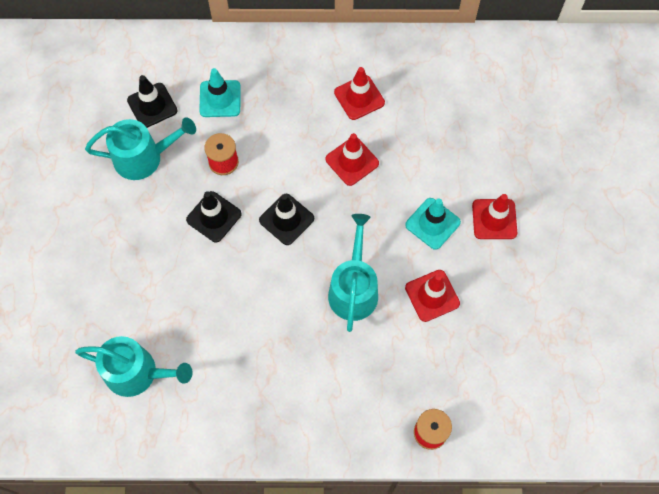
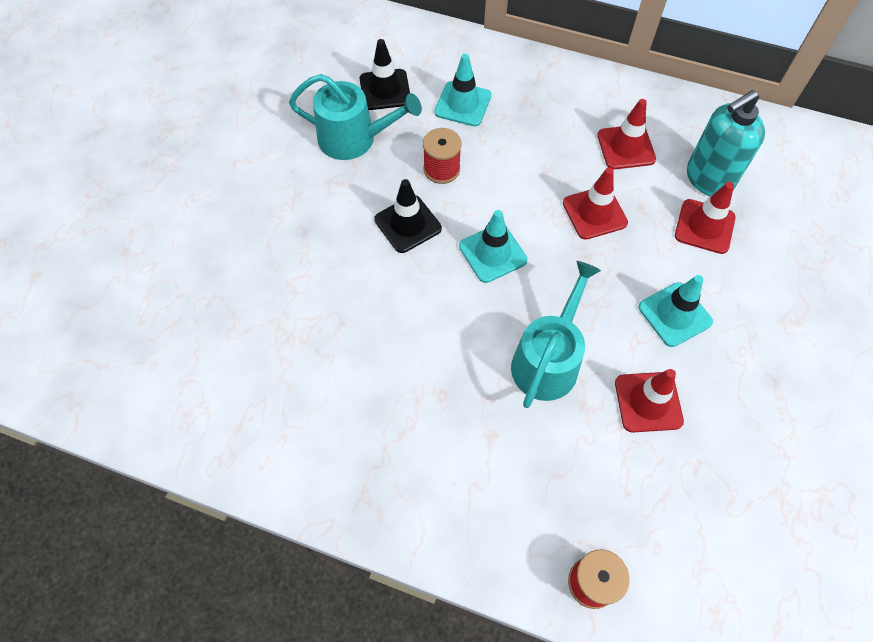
camera: 20 degrees right, 5 degrees down
turquoise watering can [75,336,193,397] -> none
black traffic cone [259,194,314,245] -> turquoise traffic cone [459,210,527,283]
red traffic cone [472,194,517,239] -> red traffic cone moved to [675,182,736,254]
none -> turquoise soap dispenser [687,90,765,196]

